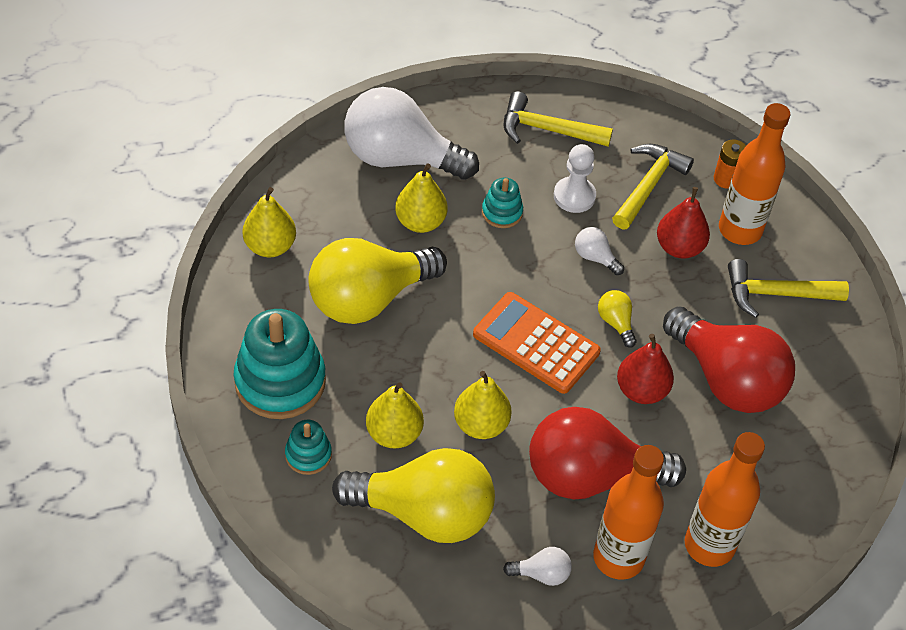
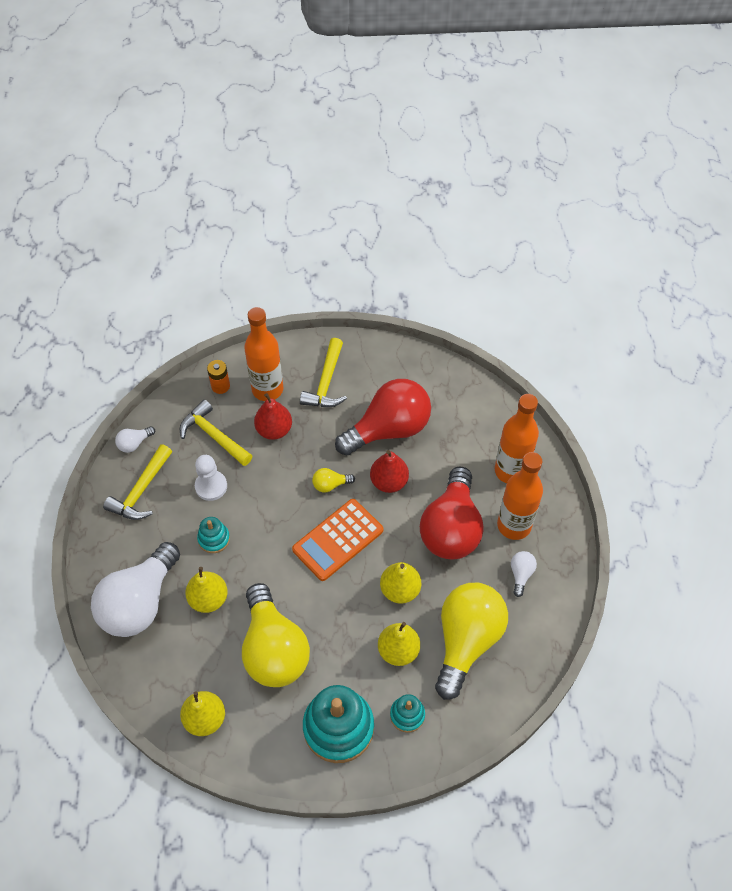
camera: 75 degrees left, 5 degrees up
white light bulb [575,227,624,275] -> white light bulb moved to [115,426,155,453]

